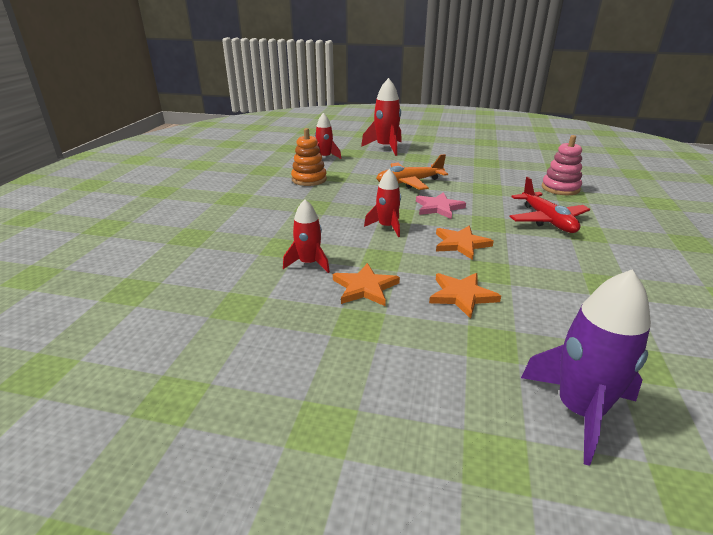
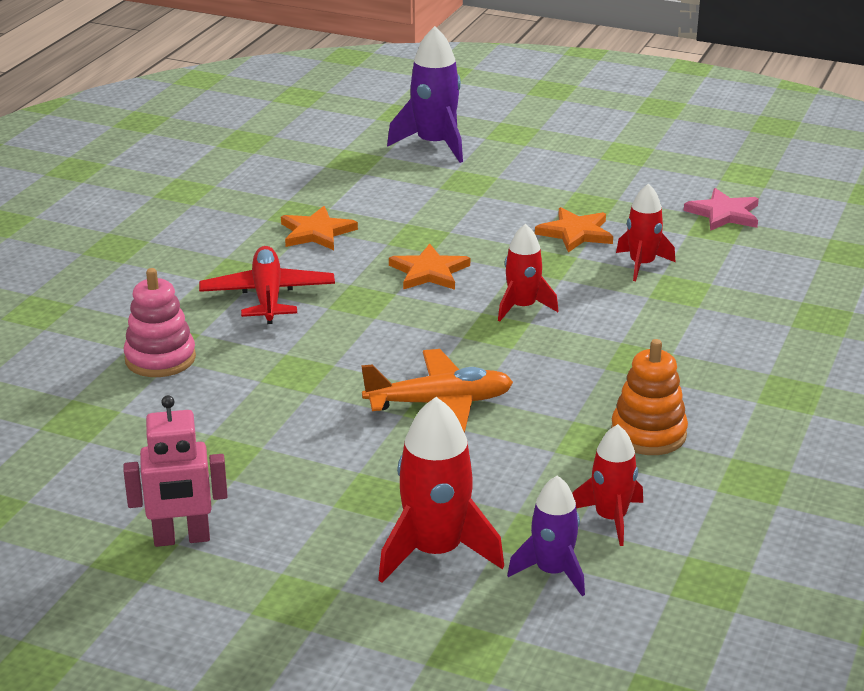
camera: 170 degrees left, 0 degrees up
pink star [416,192,466,219] -> pink star moved to [684,188,759,231]
orange star [429,273,501,319] -> orange star moved to [281,206,358,250]
none -> pink robot [123,395,228,547]
none -> purple rocket [507,475,585,596]

